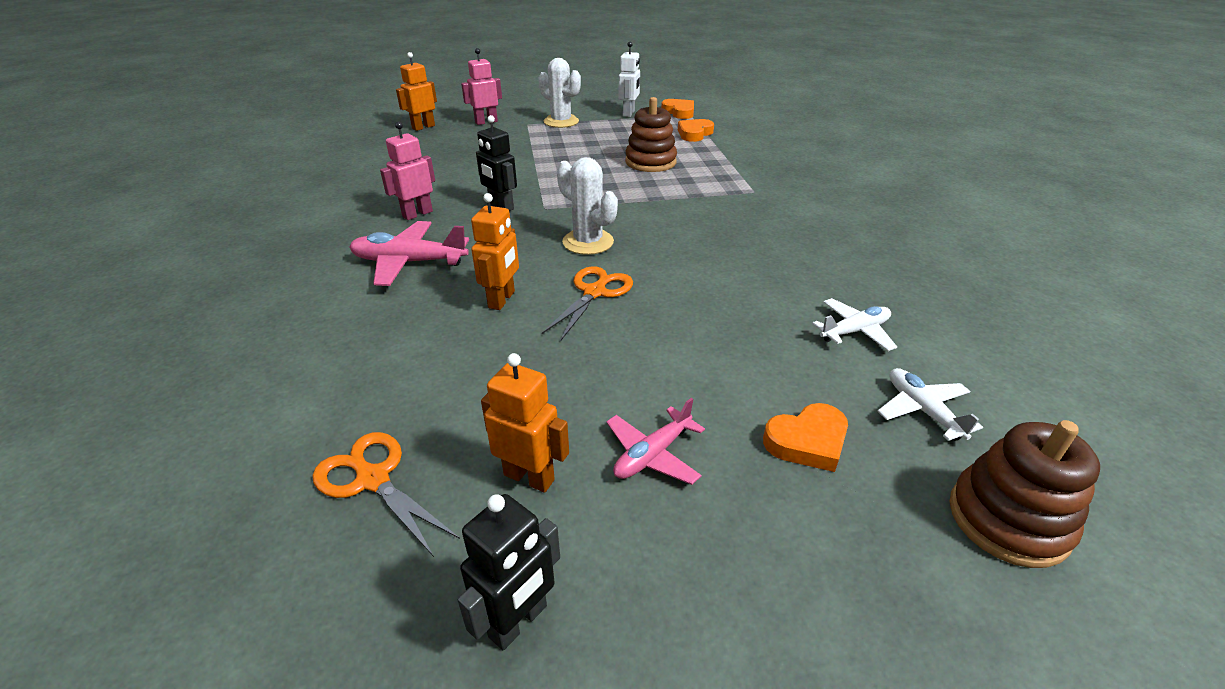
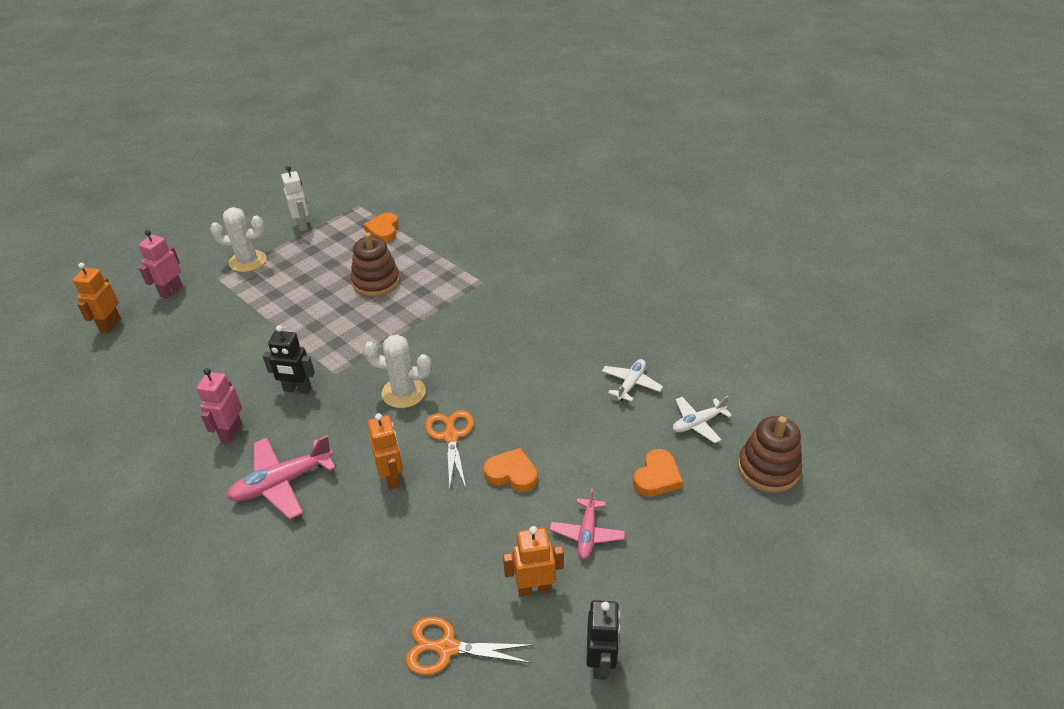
camera: 35 degrees left, 5 degrees up
orange heart [661,99,694,119] -> orange heart moved to [483,448,538,492]
white plane [878,368,983,441] -> white plane turned 60 degrees counterclockwise [673,396,732,443]

